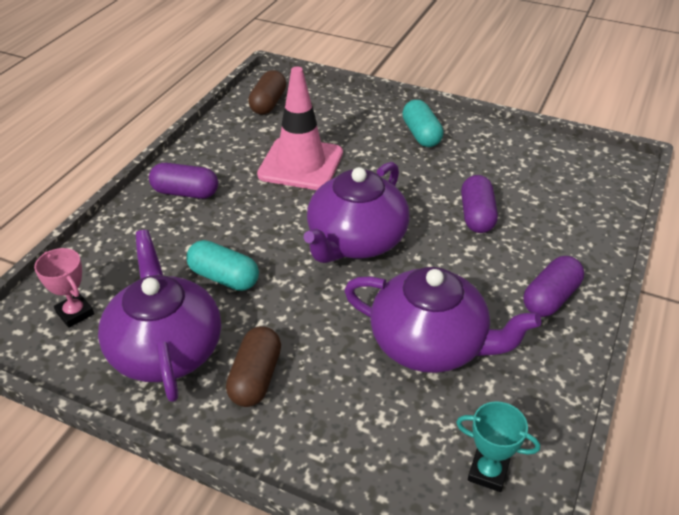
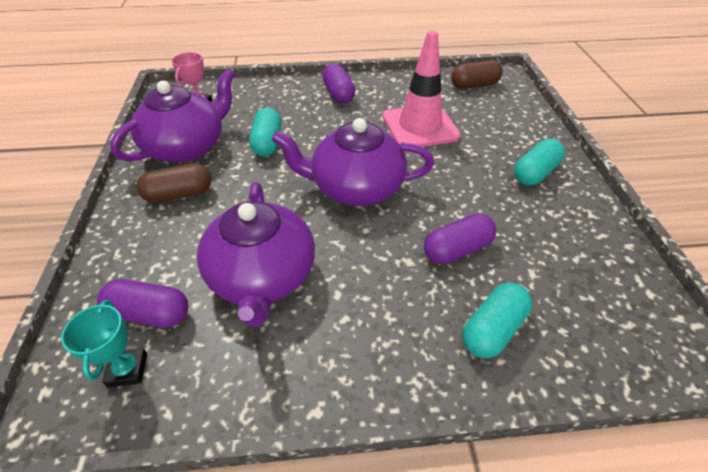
camera: 60 degrees right, 5 degrees up
purple capsule [523,256,584,317] -> purple capsule moved to [97,279,188,328]
none -> turquoise capsule [462,282,532,358]

